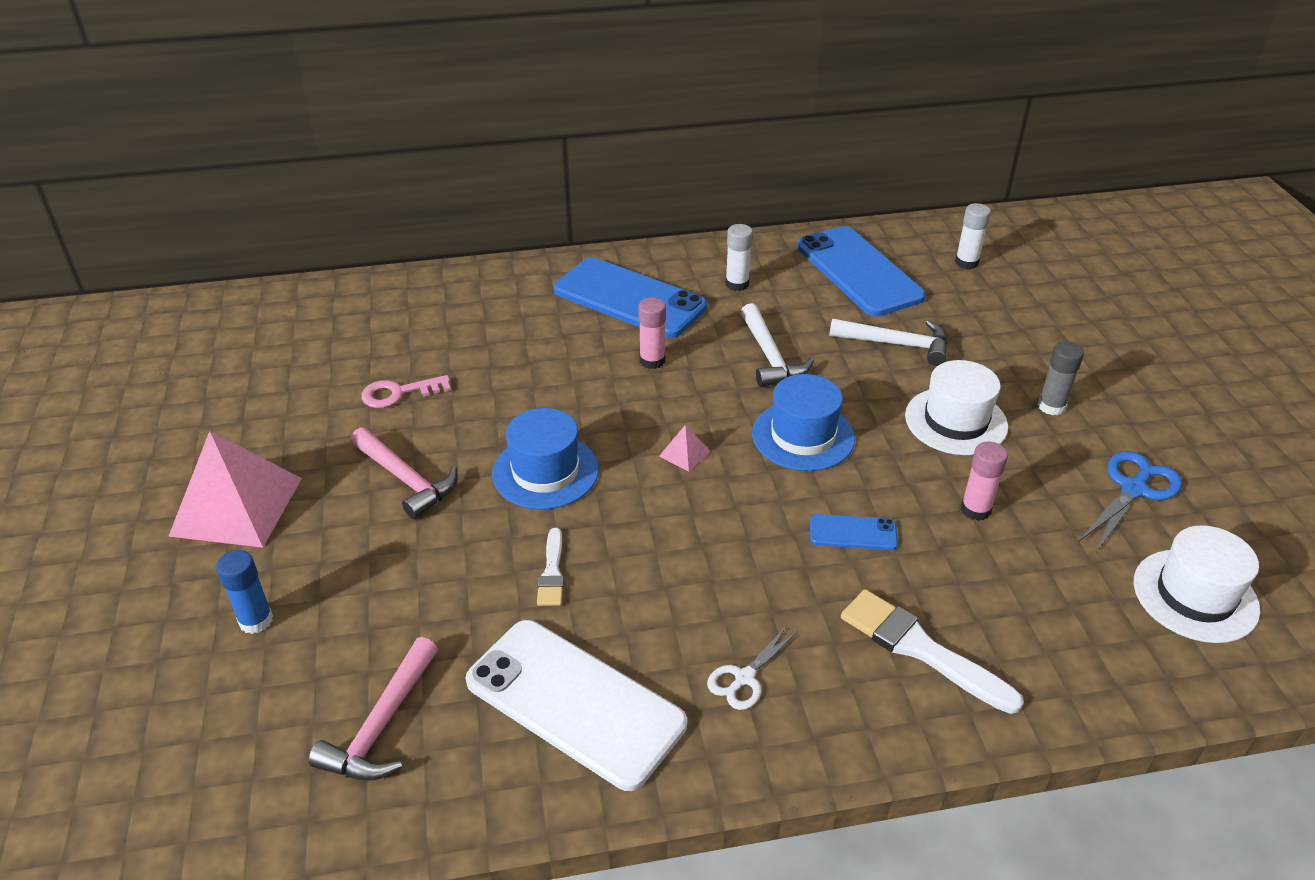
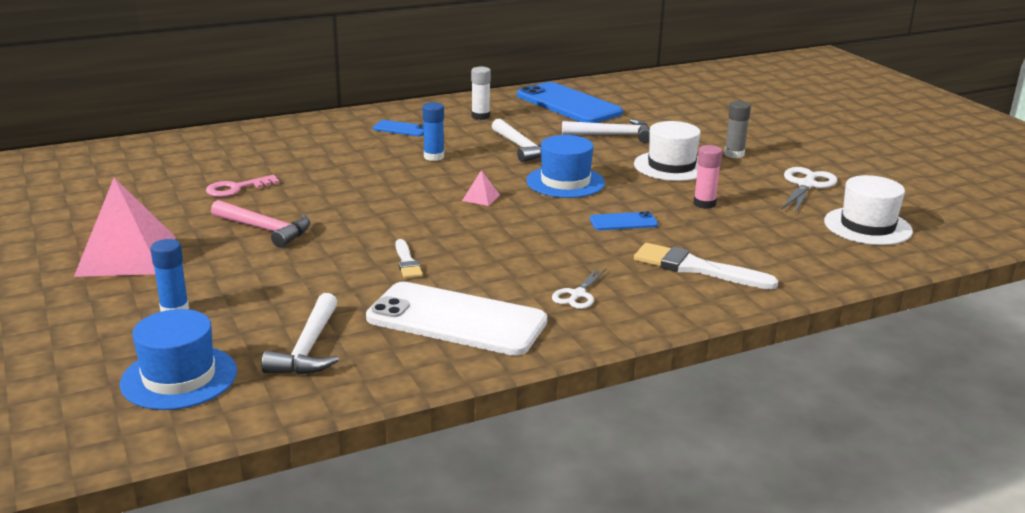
camera: 15 degrees left, 15 degrees down
pink hammer [309,637,438,781] -> white hammer [261,293,339,375]
blue hat [492,408,599,509] -> blue hat moved to [120,309,237,410]
blue phone [554,257,707,338] -> blue phone [373,120,424,136], size x0.45
pink glue stick [638,297,666,369] -> blue glue stick [423,102,444,161]
white glue stick [955,203,991,269] -> none
blue scissors [1079,451,1182,551] -> white scissors [781,167,837,213]

